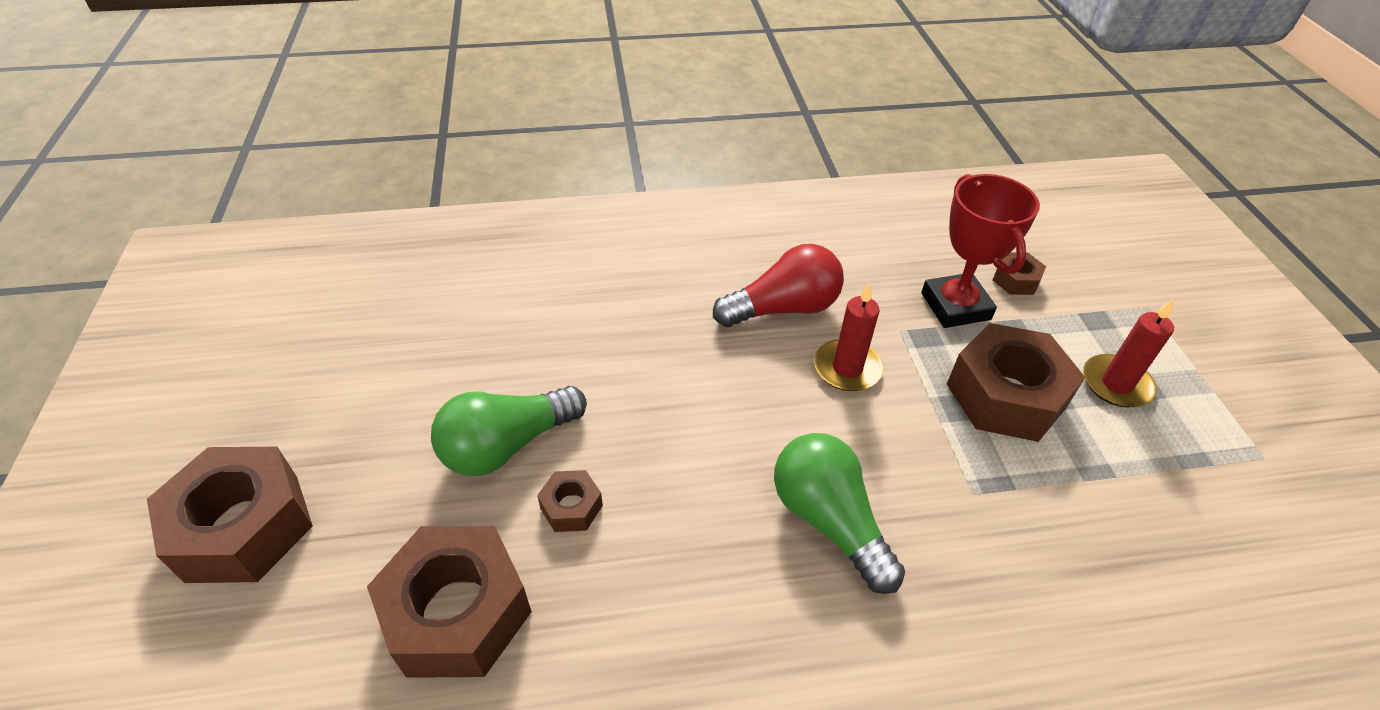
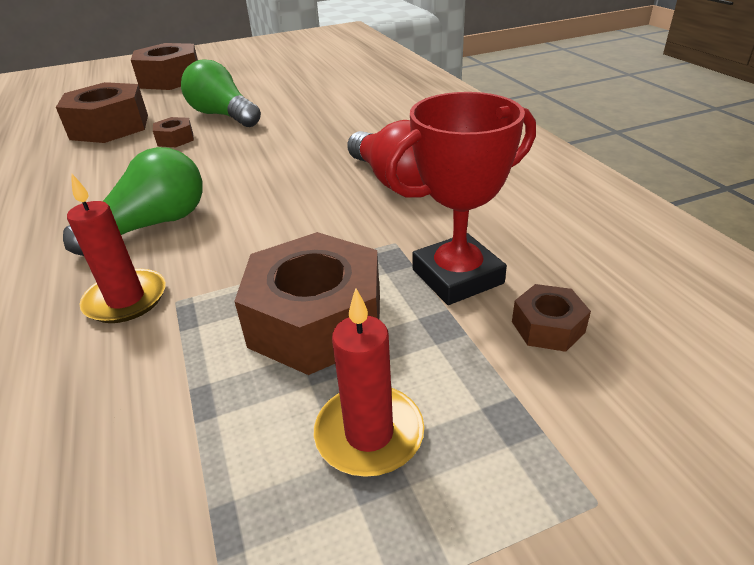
camera: 80 degrees right, 10 degrees down
red candle [814,282,883,391] -> red candle moved to [67,173,166,323]

